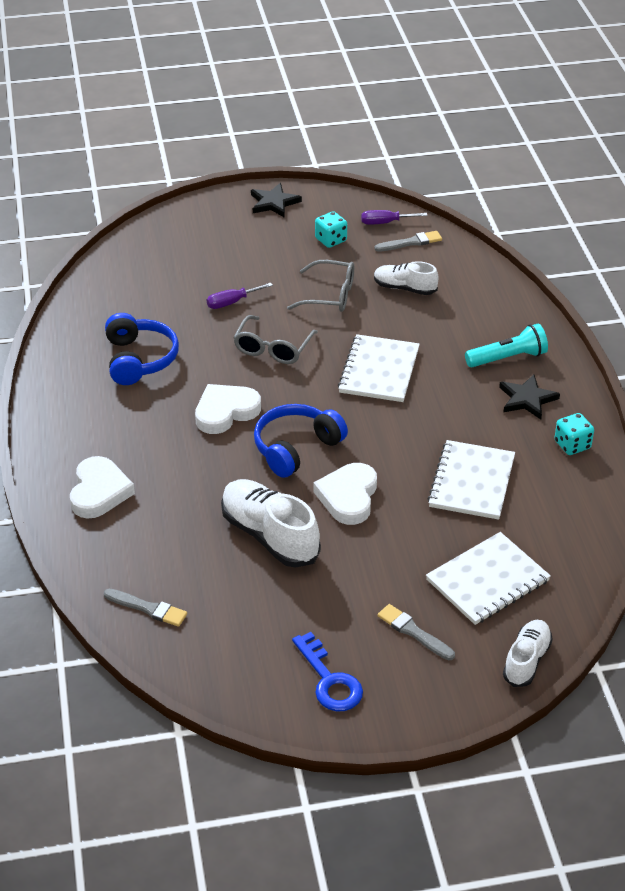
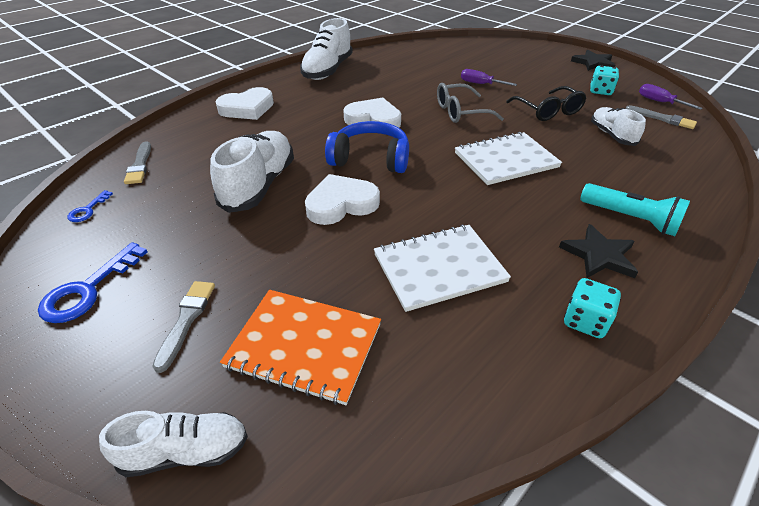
camera: 55 degrees right, 0 degrees up
blue headphones [105,313,179,385] -> none
grey glasses [287,260,354,312] -> black glasses [506,86,586,121]
white notebook [426,532,551,625] -> orange notebook [220,290,381,405]
none -> blue key [68,190,113,222]
none -> white shoe [300,18,353,80]

